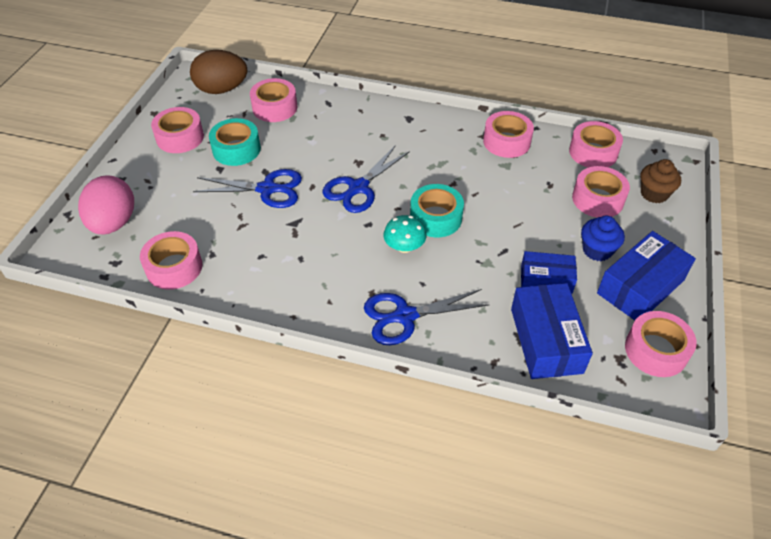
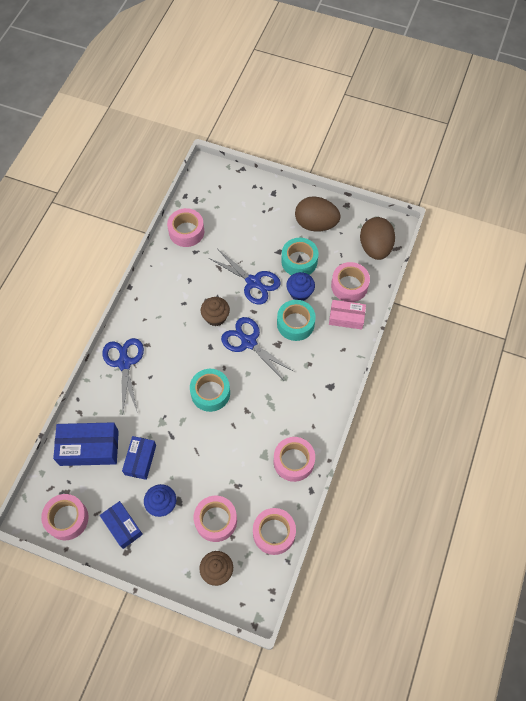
camera: 95 degrees right, 15 degrees up
pink egg [78,175,134,235] -> none
pink tape [151,107,204,153] -> brown egg [295,196,340,232]
blue scissors [193,169,302,208] -> blue scissors turned 60 degrees counterclockwise [209,249,281,305]
turquoise mushroom [384,215,426,253] -> none
blue box [597,231,696,320] -> blue box [100,501,143,549], size x0.64
none -> brown cupcake [201,297,230,326]
none -> turquoise tape [277,300,316,341]
none -> blue cupcake [286,272,315,301]
none -> pink box [329,300,366,329]

